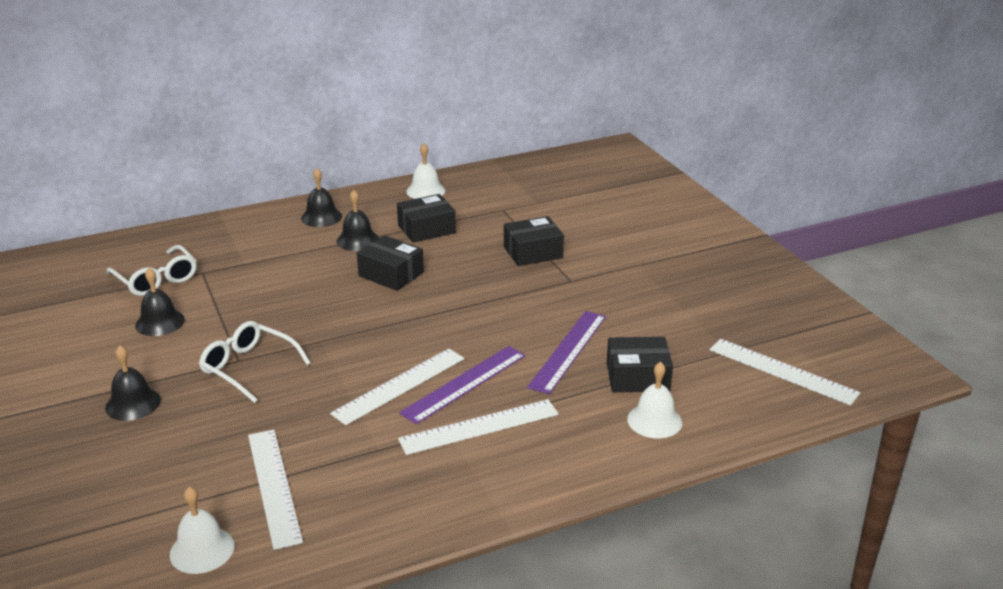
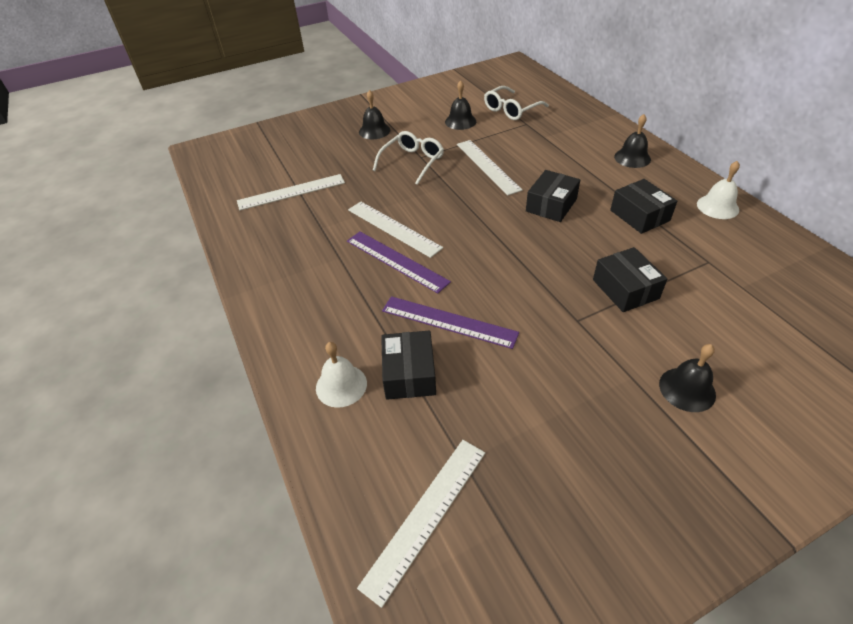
camera: 90 degrees right, 15 degrees up
white bell [170,487,235,574] -> none
black bell [337,190,379,251] -> black bell moved to [659,344,716,412]
white ruler [398,399,559,455] -> white ruler moved to [457,140,522,195]

